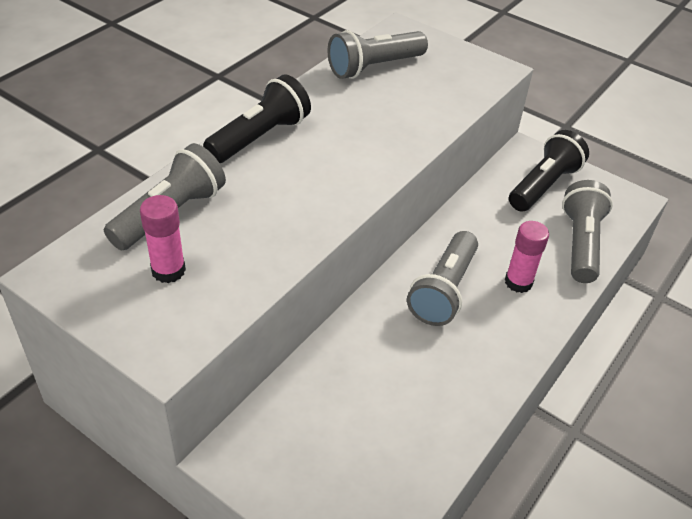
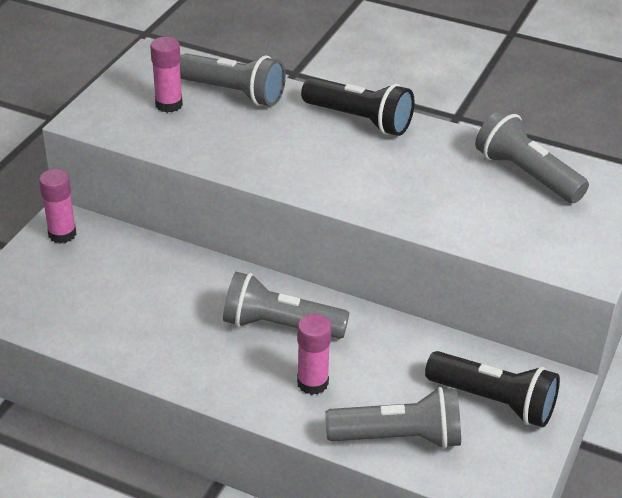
camera: 80 degrees right, 5 degrees down
none -> pink glue stick [39,169,76,243]

